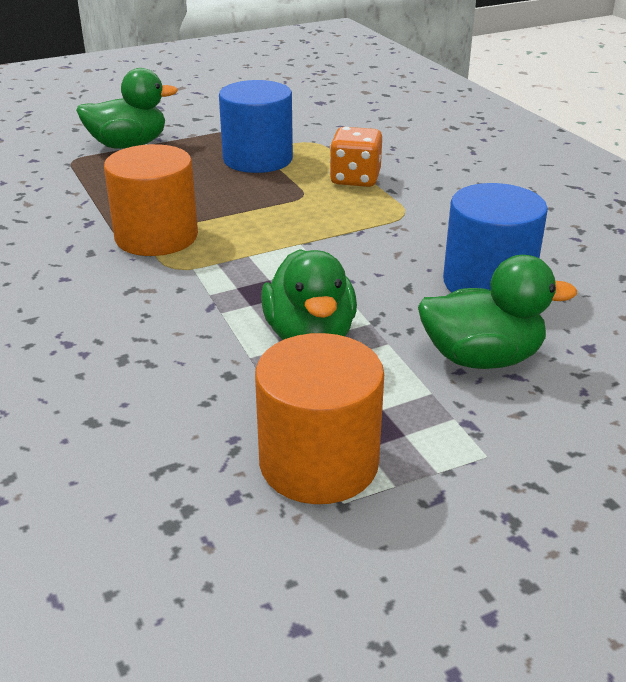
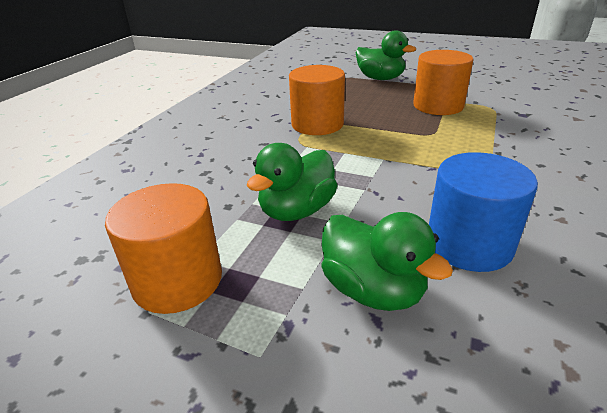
camera: 50 degrees right, 0 degrees up
blue cylinder [219,80,293,173] -> orange cylinder [413,50,474,115]
orange dice [330,127,382,187] -> none

